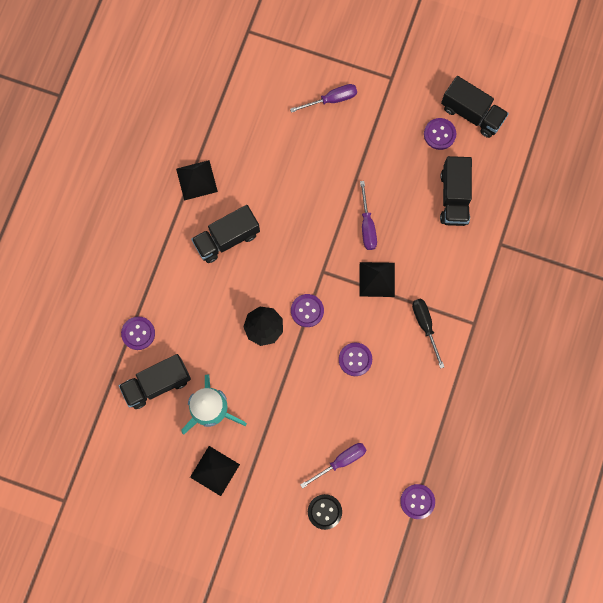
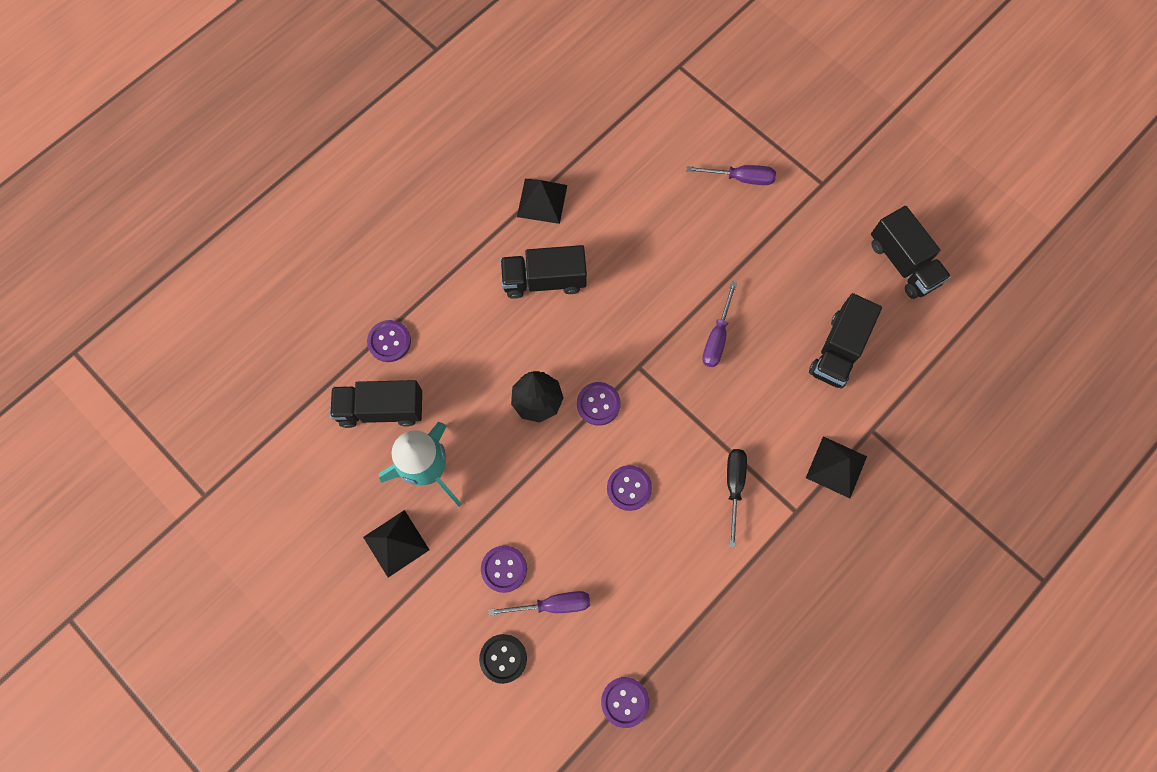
camera: 25 degrees right, 5 degrees down
black pyramid [359,262,395,297] -> black pyramid moved to [806,436,867,498]
purple button [424,118,456,150] -> purple button moved to [481,545,527,593]

